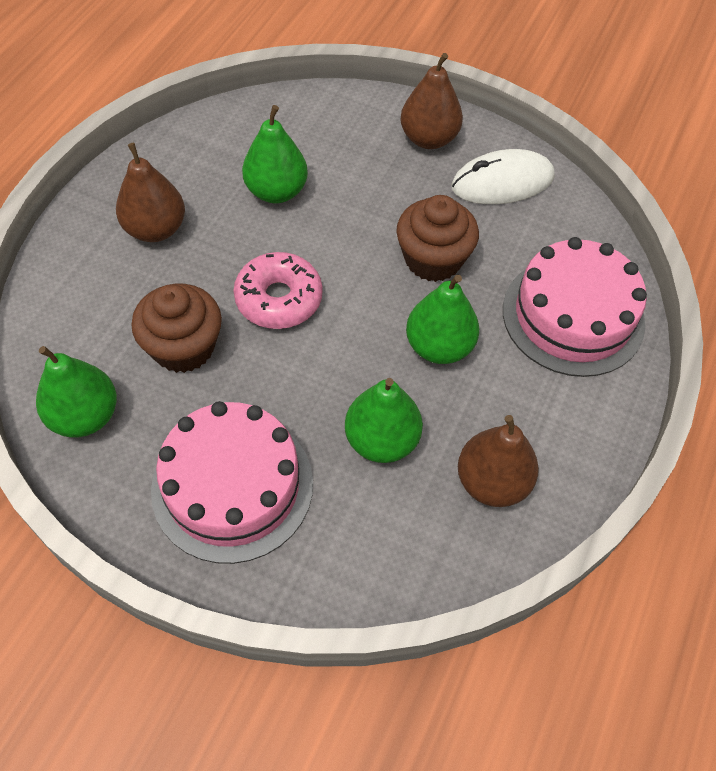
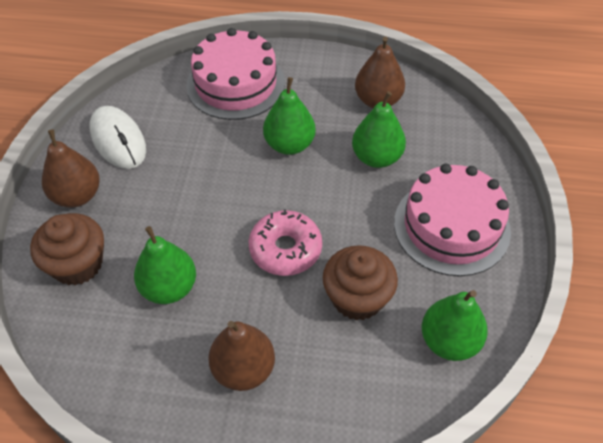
camera: 105 degrees left, 5 degrees down
brown cupcake [396,195,479,282] -> brown cupcake moved to [30,213,104,286]

